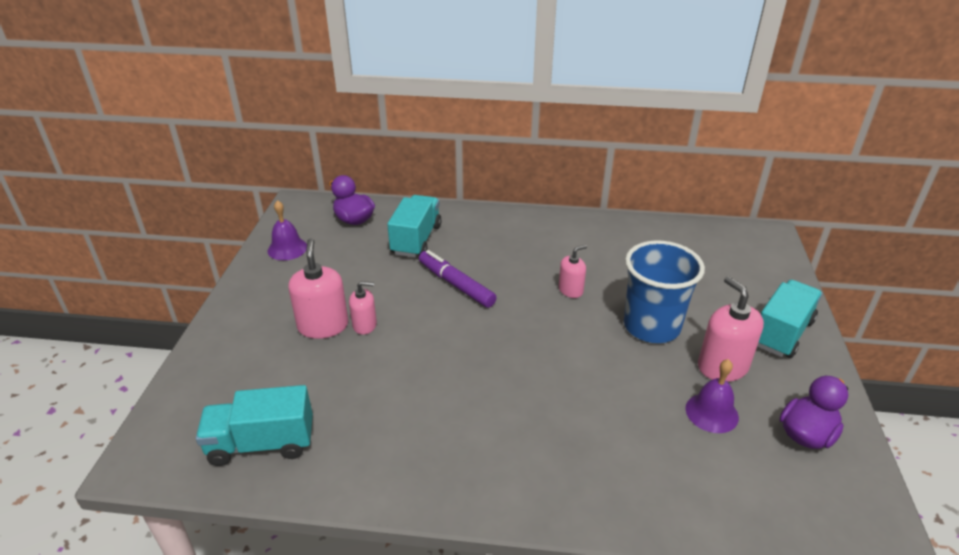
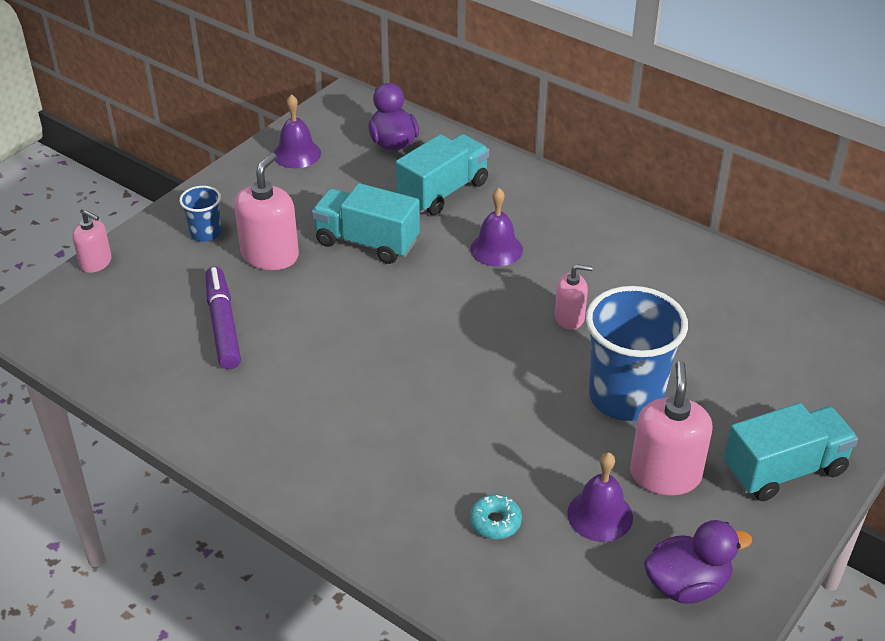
camera: 30 degrees right, 5 degrees up
turquoise truck [196,385,313,466] -> turquoise truck moved to [312,183,420,264]
pink soap dispenser [349,281,377,335] -> pink soap dispenser moved to [72,211,112,273]
purple marker [419,250,497,308] -> purple marker moved to [206,267,241,369]
none -> blue cup [179,186,221,242]
none -> purple bell [470,188,523,267]
none -> turquoise donut [470,494,522,539]

